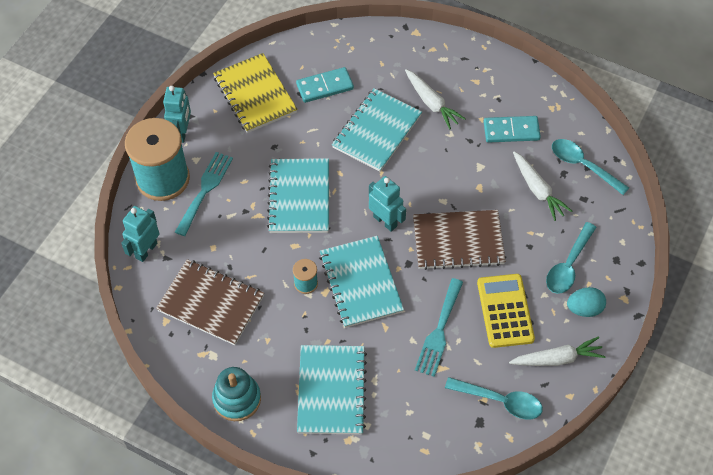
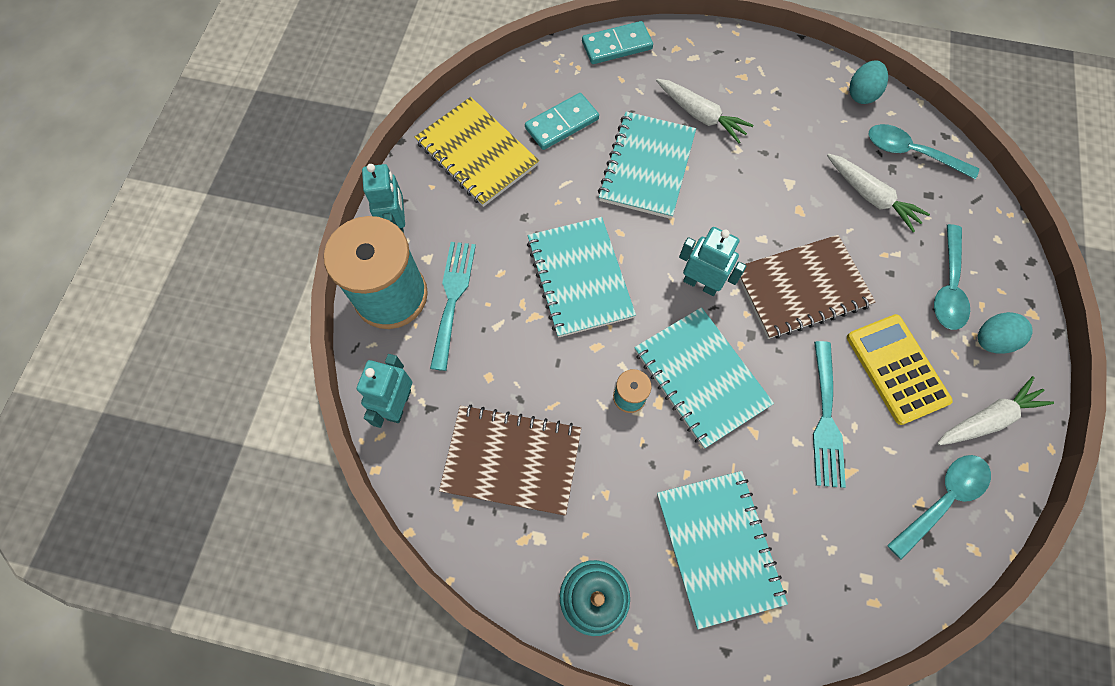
camera: 15 degrees left, 10 degrees up
turquoise spoon [445,377,543,419] -> turquoise spoon turned 45 degrees counterclockwise [887,455,991,560]
turquoise domino [484,116,541,143] -> turquoise domino moved to [582,21,653,64]
none -> turquoise egg [849,60,888,104]

